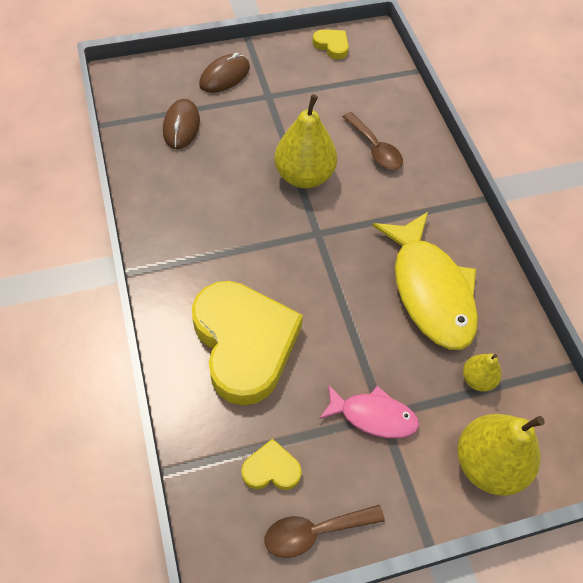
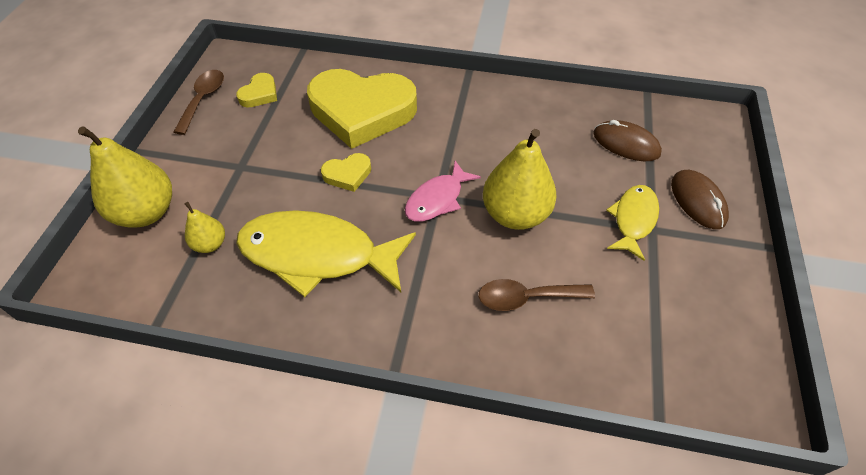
camera: 120 degrees right, 5 degrees down
yellow heart [312,29,349,59] -> yellow heart moved to [321,153,371,192]
pink fish [319,384,419,438] -> pink fish moved to [405,161,481,222]
none -> yellow fish [606,185,659,261]

